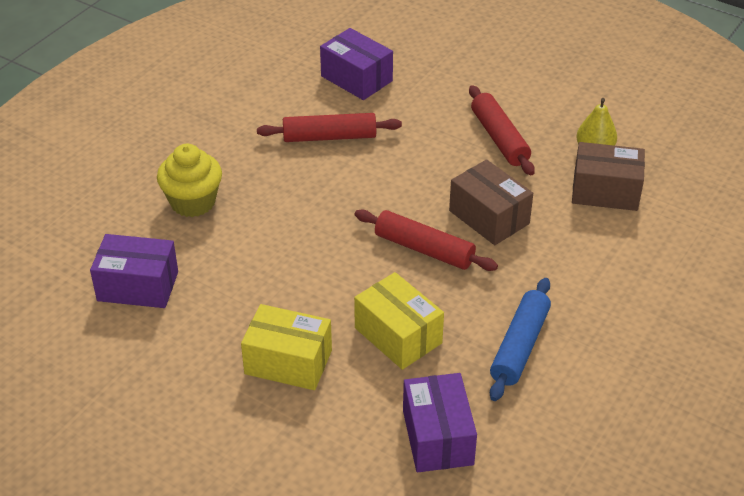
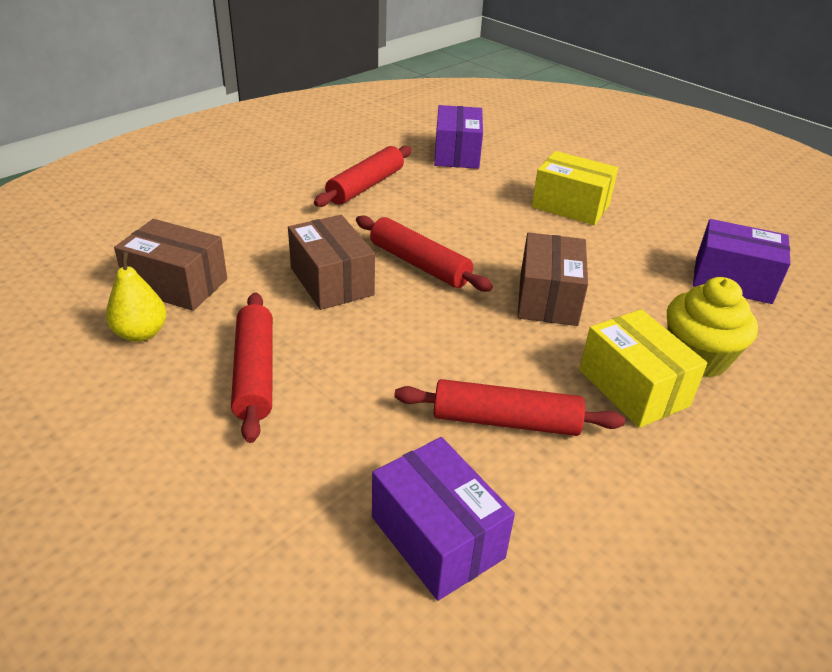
camera: 170 degrees left, 5 degrees down
yellow box [354,272,444,370] -> yellow box moved to [579,309,708,428]
blue rolling pin [490,278,551,401] -> red rolling pin [314,146,412,207]
none -> brown box [517,232,588,326]

